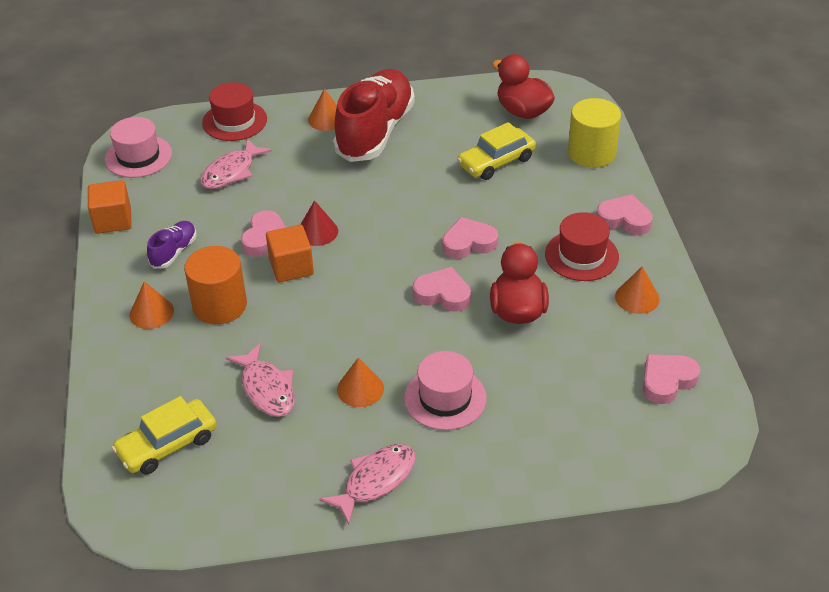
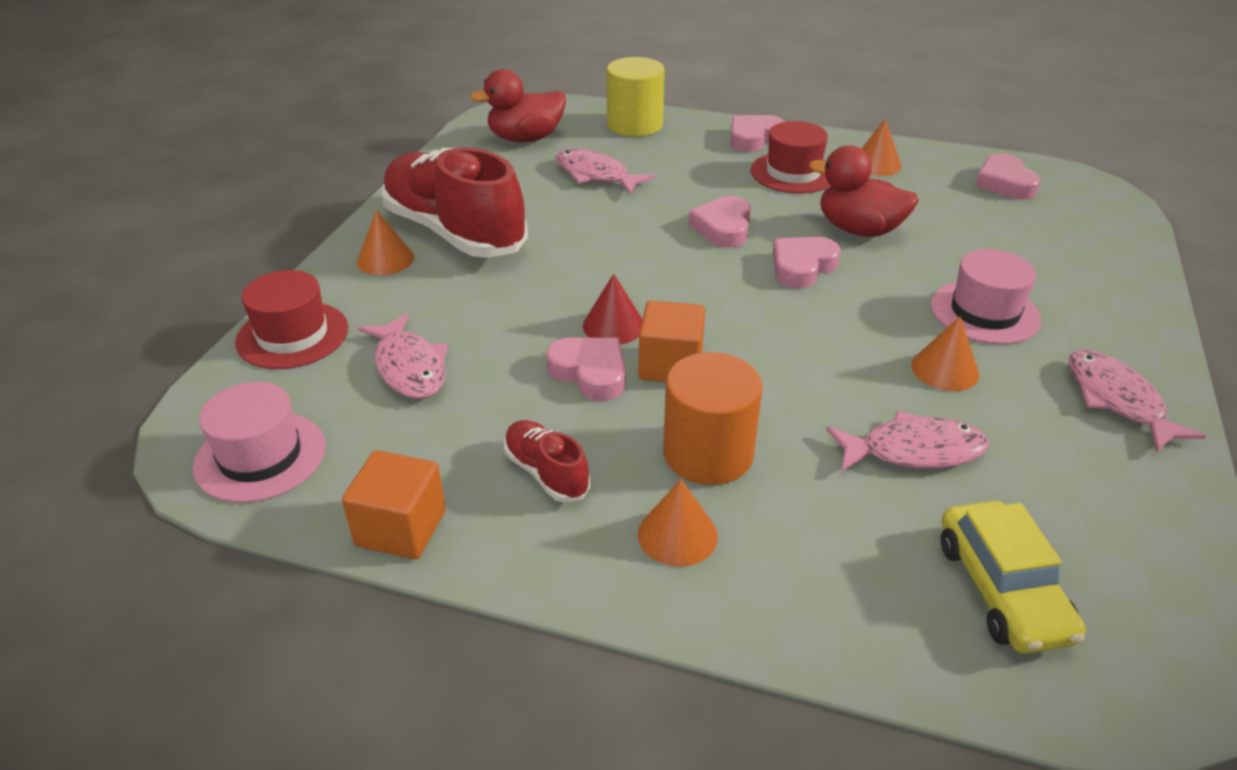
camera: 65 degrees left, 5 degrees down
purple shoe [147,221,197,269] -> red shoe [504,420,590,502]
yellow car [457,122,536,180] -> pink fish [556,149,655,194]

